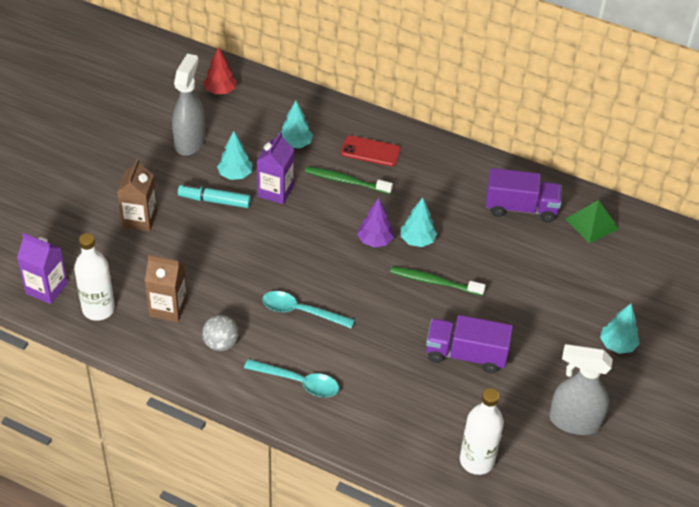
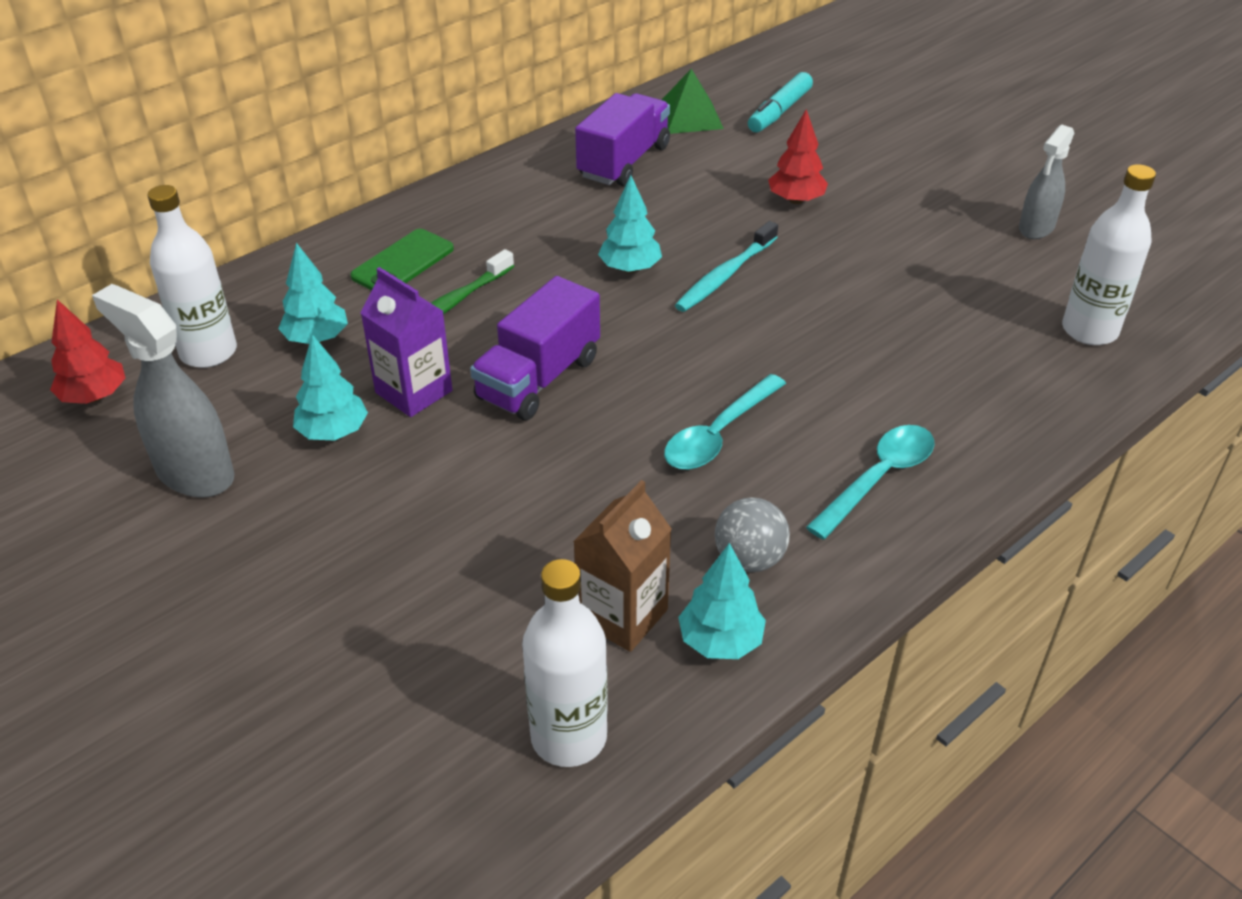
camera: 65 degrees left, 5 degrees down
purple carton [17,233,68,304] -> none
brown carton [117,159,157,232] -> none
turquoise marker [178,184,251,208] -> turquoise marker moved to [748,72,813,132]
red phone [341,136,401,166] -> green phone [351,229,454,290]
purple tree [357,198,394,247] -> none
green toothbrush [390,266,486,296] -> turquoise toothbrush [675,221,778,312]
purple truck [426,315,513,373] -> purple truck moved to [470,276,600,420]
grey spray bottle [549,344,613,435] -> grey spray bottle [1019,124,1074,239], size x0.65
turquoise tree [600,304,640,354] -> turquoise tree moved to [678,543,766,659]
none -> white bottle [148,185,237,368]
none -> red tree [768,109,828,204]

